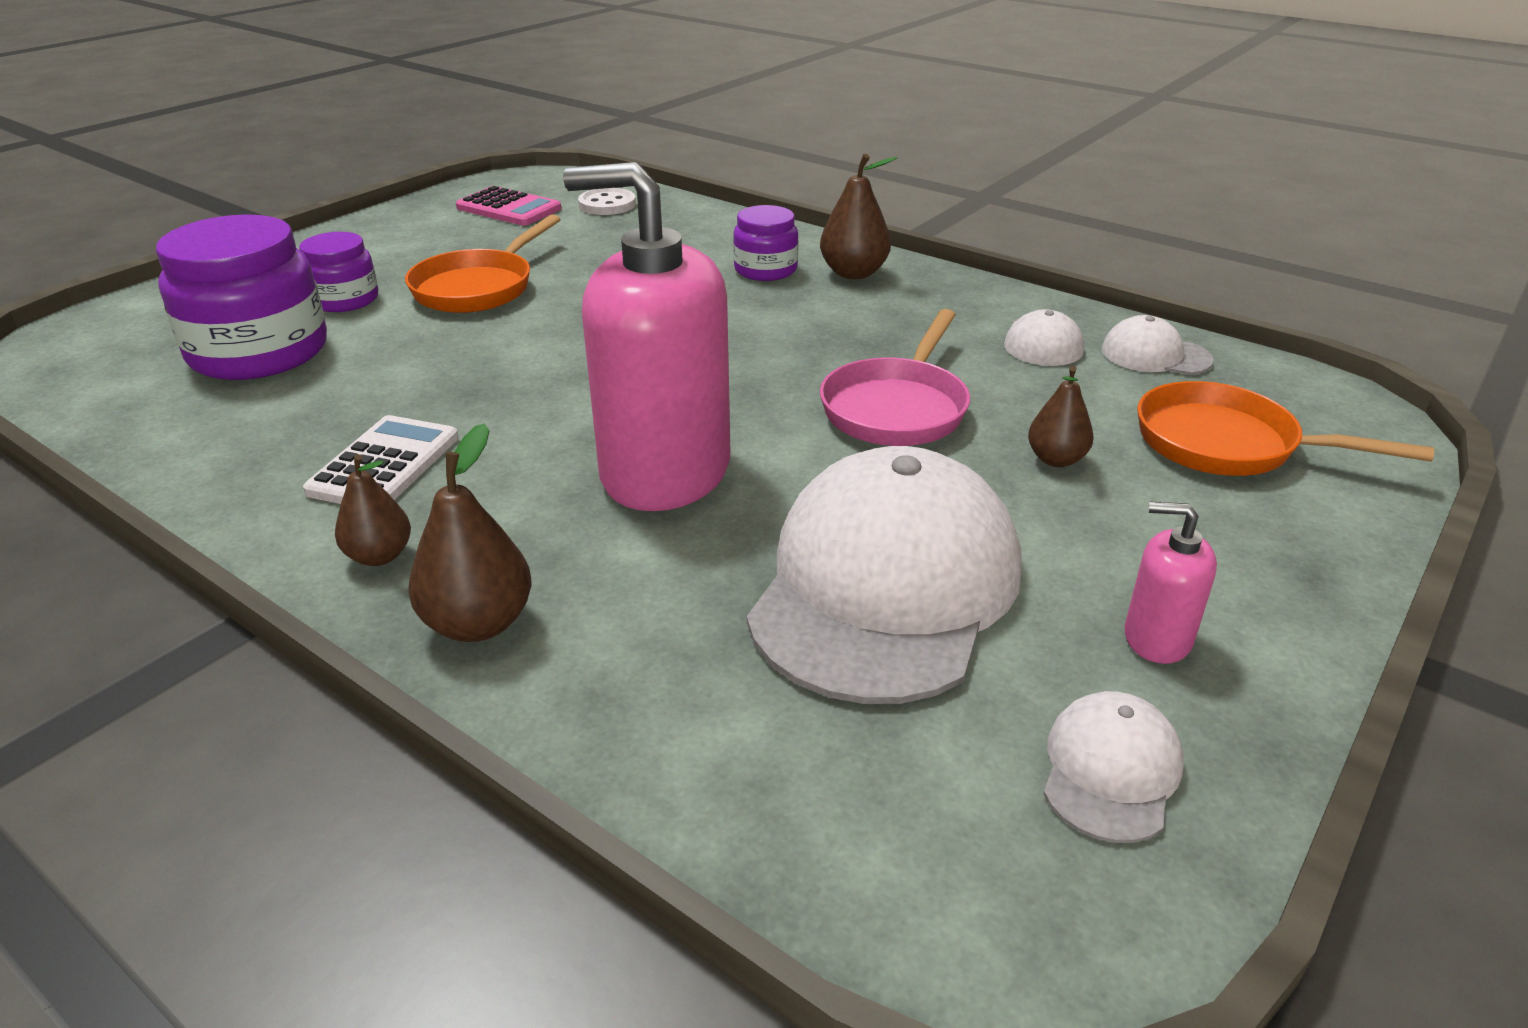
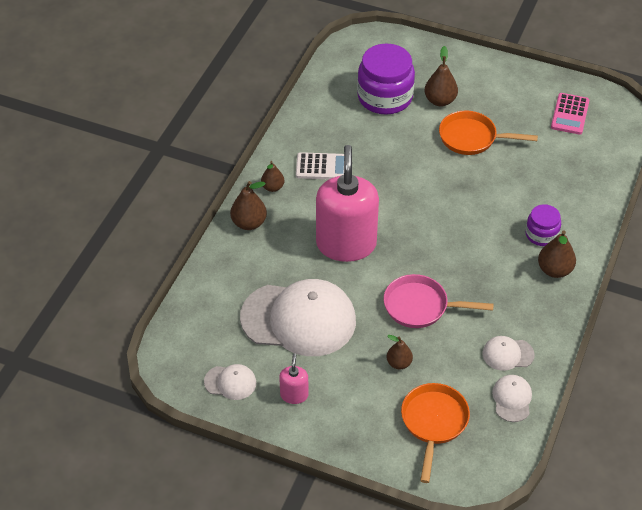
camera: 75 degrees right, 15 degrees up
purple jar [299,232,378,312] -> brown pear [425,46,458,106]
white button [578,188,636,215] -> none

